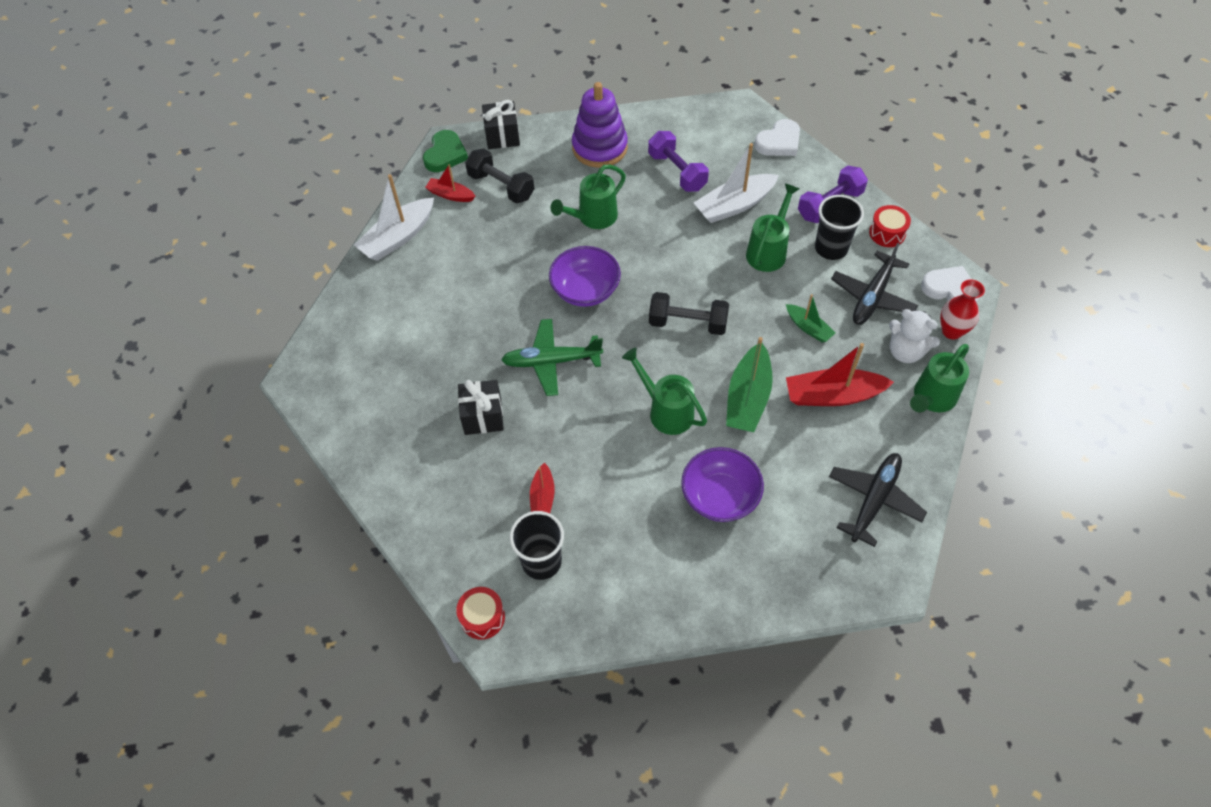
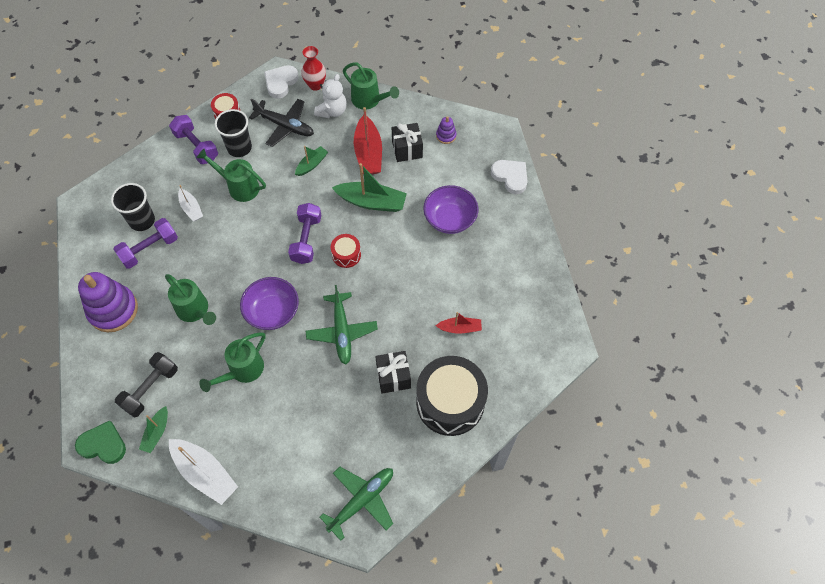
camera: 95 degrees left, 5 degrees up
red boat [425,164,475,202] -> green boat [139,406,168,453]
red drum [456,587,505,640] -> red drum moved to [331,234,361,268]
black gift [482,100,520,149] -> black gift moved to [392,123,423,162]
black cup [509,511,564,580] -> black cup moved to [111,183,155,231]
green watering can [622,348,707,435] -> green watering can moved to [199,332,266,392]
black dumbbell [649,292,729,335] -> purple dumbbell [288,203,321,264]
white boat [694,143,779,223] -> white boat [178,185,203,221], size x0.57
white heart [754,119,800,156] -> white heart moved to [491,160,528,194]
black plane [829,453,927,547] -> purple stacking toy [436,116,456,144]
none -> green plane [320,467,393,541]
none -> black drum [416,356,488,436]

